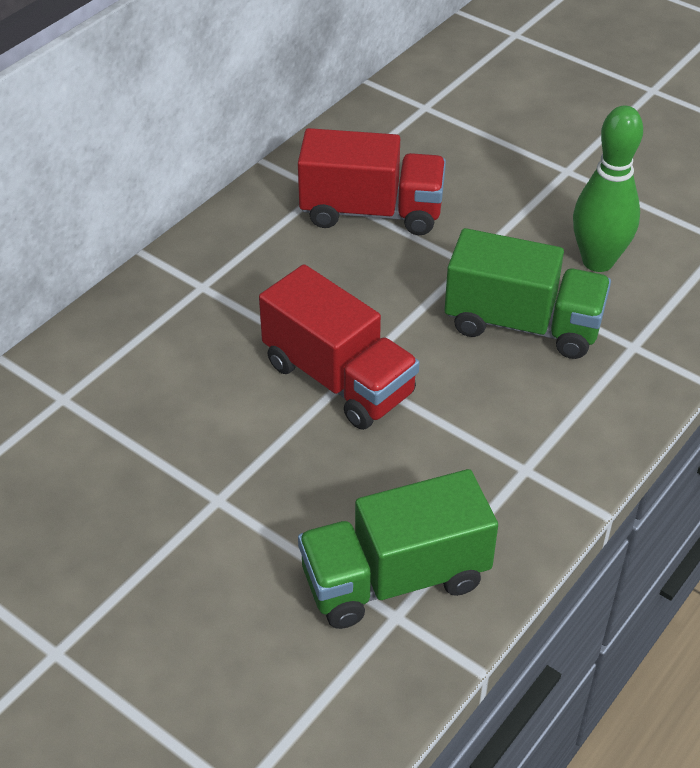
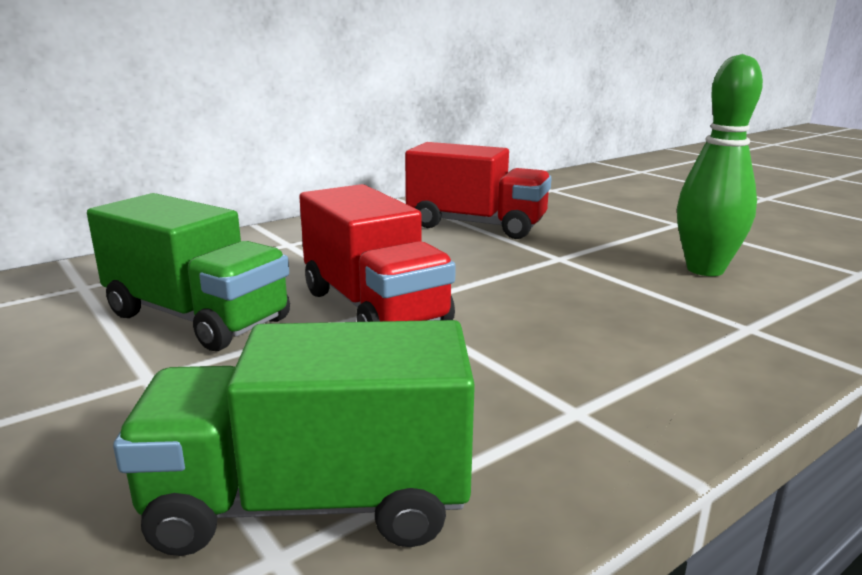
camera: 15 degrees right, 25 degrees down
green truck [445,228,611,359] -> green truck moved to [87,193,290,351]

